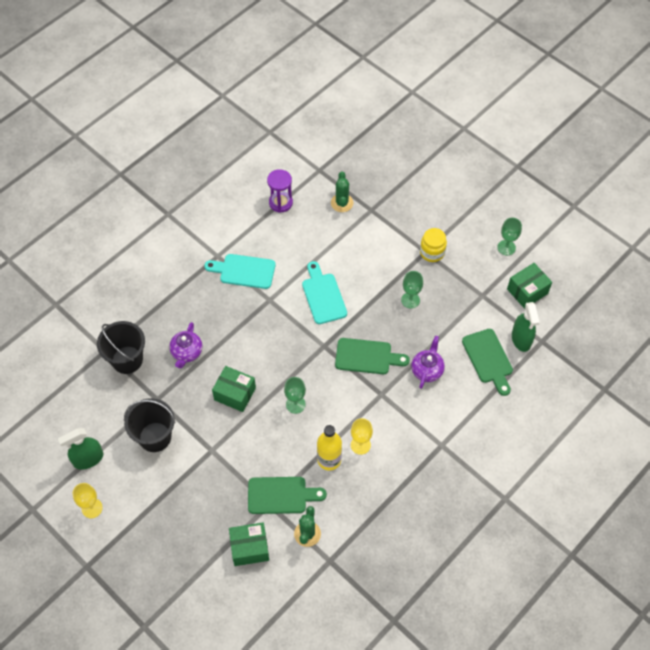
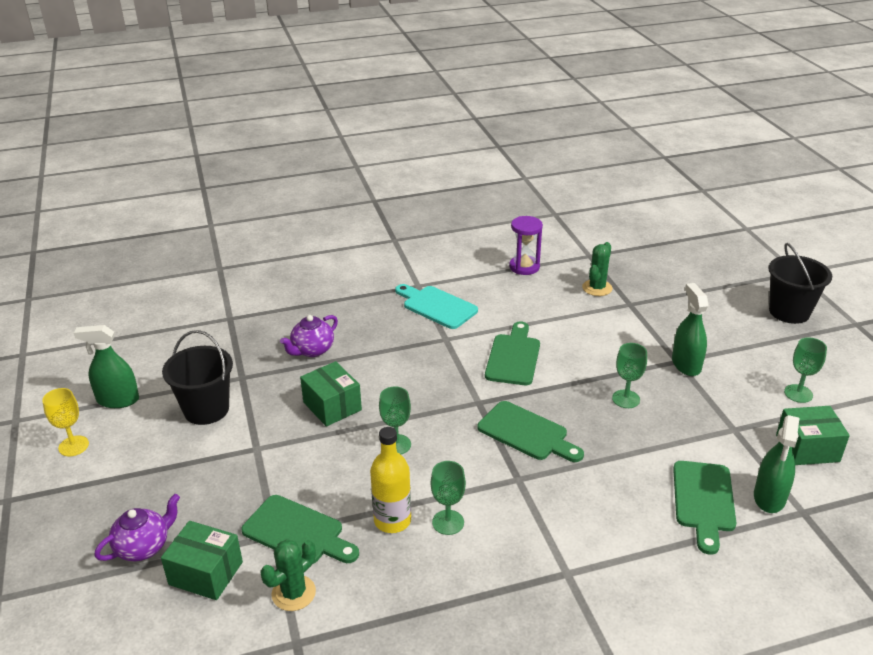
camera: 30 degrees right, 25 degrees down
black bucket [97,321,145,374] -> black bucket moved to [768,243,832,324]
turquoise cutting board [302,261,347,324] -> green cutting board [485,322,540,385]
yellow goblet [351,418,373,455] -> green goblet [431,461,466,535]
purple teapot [411,336,445,389] -> purple teapot moved to [94,494,180,561]
yellow jar [420,228,447,262] -> green spray bottle [672,283,709,376]

